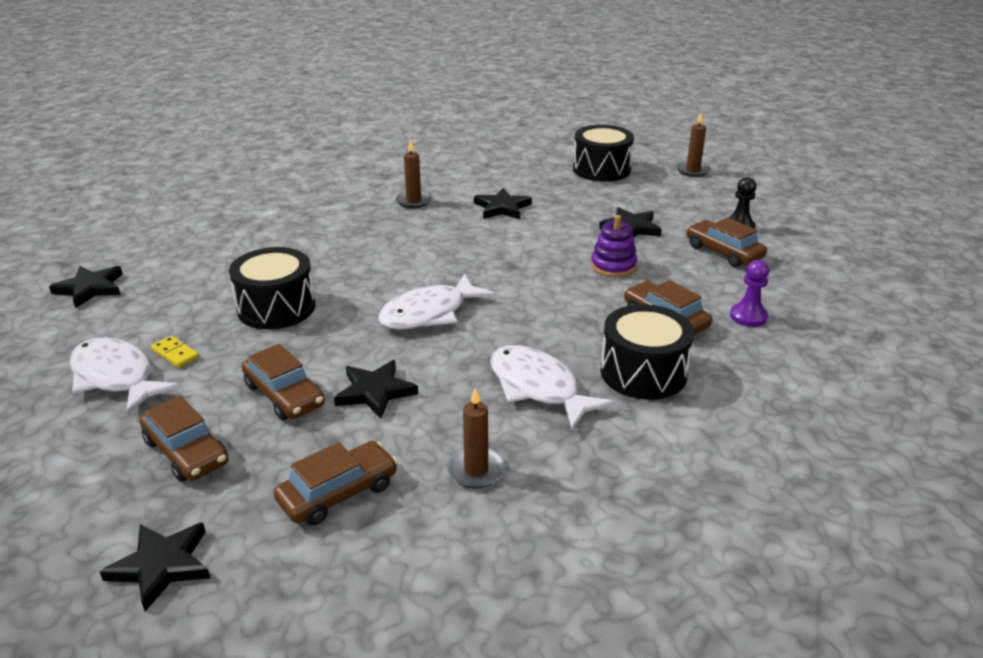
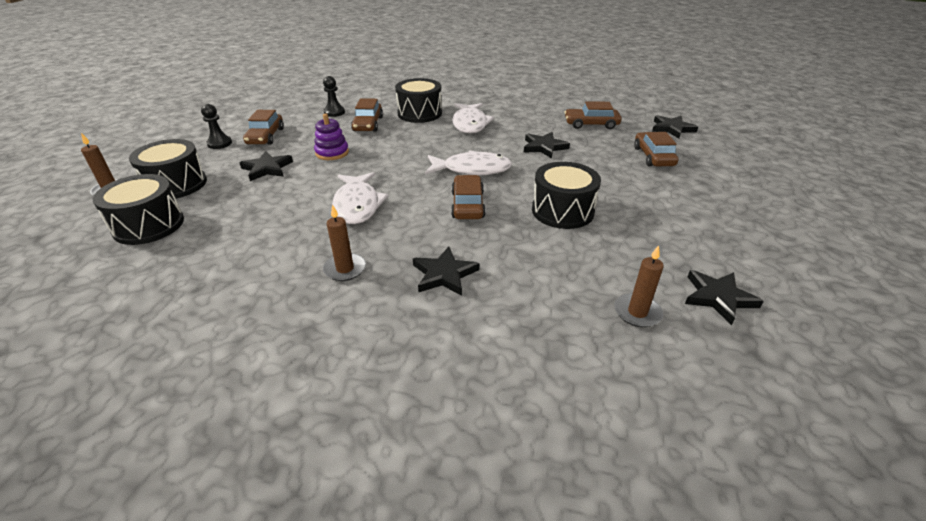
camera: 140 degrees left, 5 degrees up
white fish [70,337,181,415] -> white fish moved to [332,172,389,224]
yellow domino [151,336,199,368] -> none
brown car [242,344,325,420] -> brown car moved to [451,175,486,219]
brown candle [447,388,505,488] -> brown candle moved to [615,245,664,327]
black star [474,188,532,219] -> black star moved to [413,247,479,296]
purple pawn [730,260,769,327] -> black pawn [323,76,345,117]
none -> black drum [129,139,207,198]

